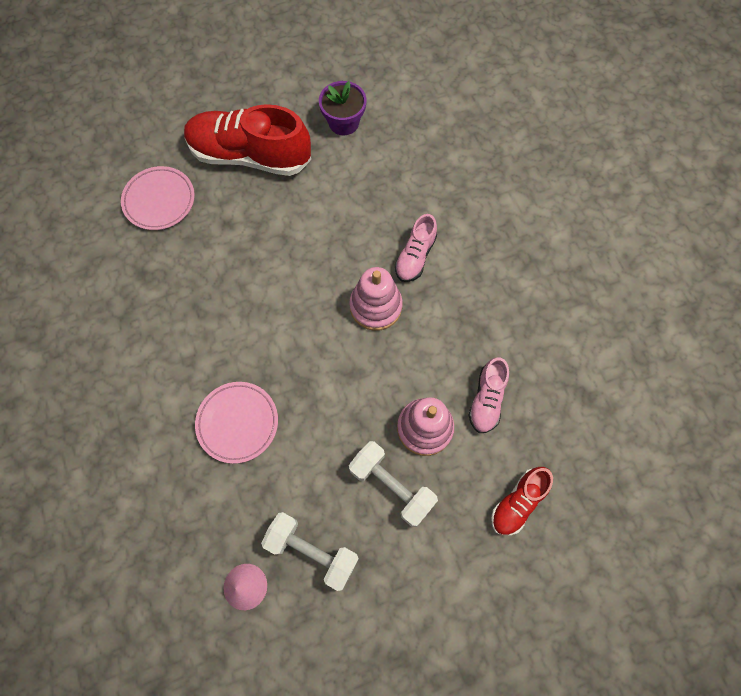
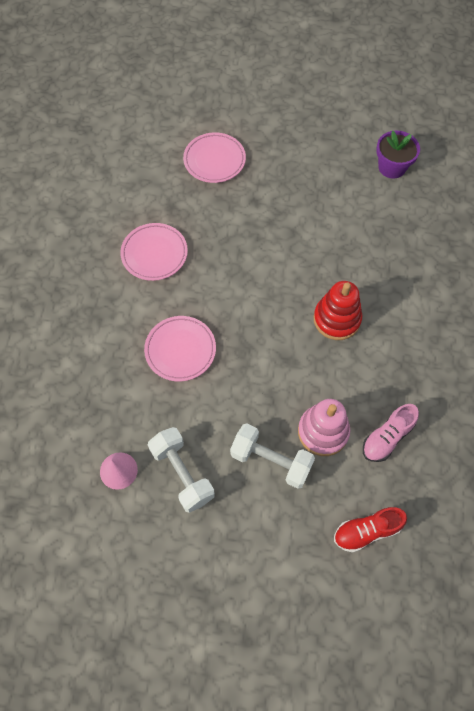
camera: 30 degrees right, 5 degrees down
red shoe [184,104,311,176] -> none
pink stacking toy [349,267,403,331] -> red stacking toy [314,281,362,340]
white dumbbell [349,441,438,527] -> white dumbbell turned 45 degrees counterclockwise [230,424,315,489]
pink shoe [395,214,437,282] -> none
none -> pink plate [120,223,188,281]

